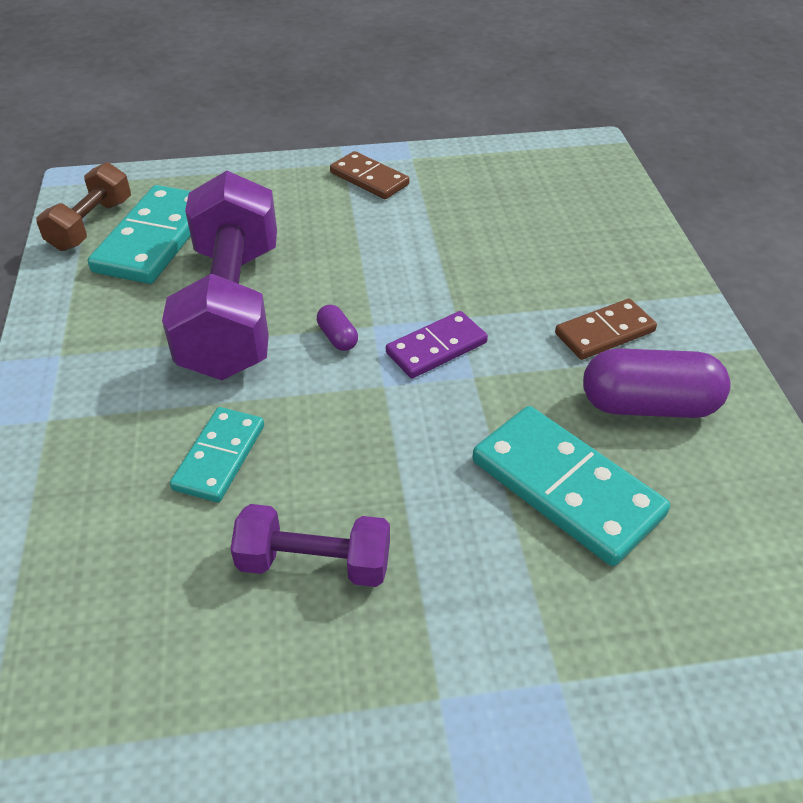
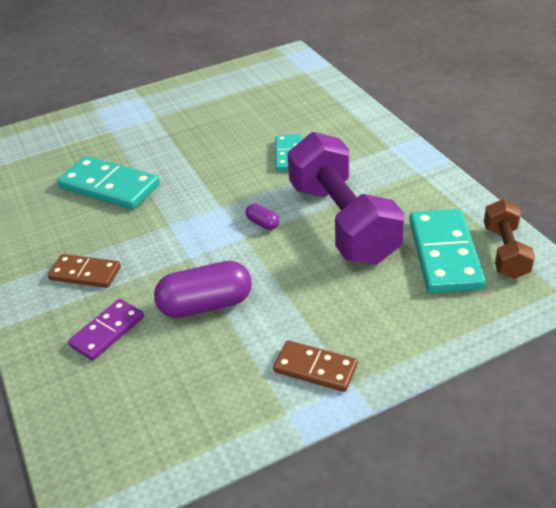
camera: 165 degrees right, 5 degrees down
purple dumbbell [230,504,390,587] -> none
purple domino [386,311,488,378] -> purple domino moved to [68,299,144,361]
brown domino [555,299,657,360] -> brown domino turned 60 degrees clockwise [48,254,121,288]
purple capsule [583,348,731,418] -> purple capsule moved to [154,261,252,318]

